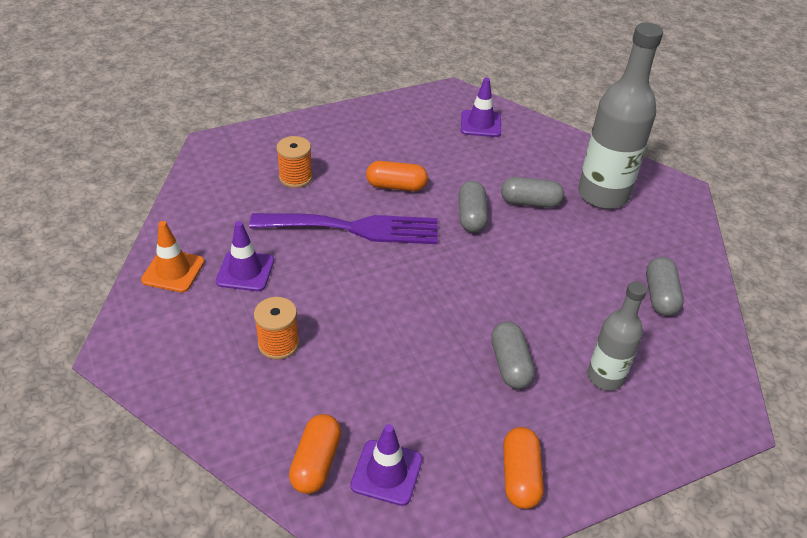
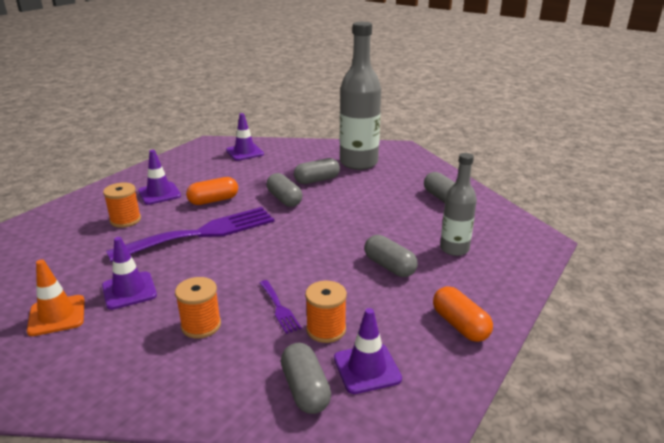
camera: 30 degrees left, 15 degrees down
orange capsule [289,414,341,494] -> grey capsule [281,343,331,414]
none -> purple traffic cone [138,150,181,205]
none -> purple fork [260,280,302,334]
none -> orange spool [305,281,347,343]

